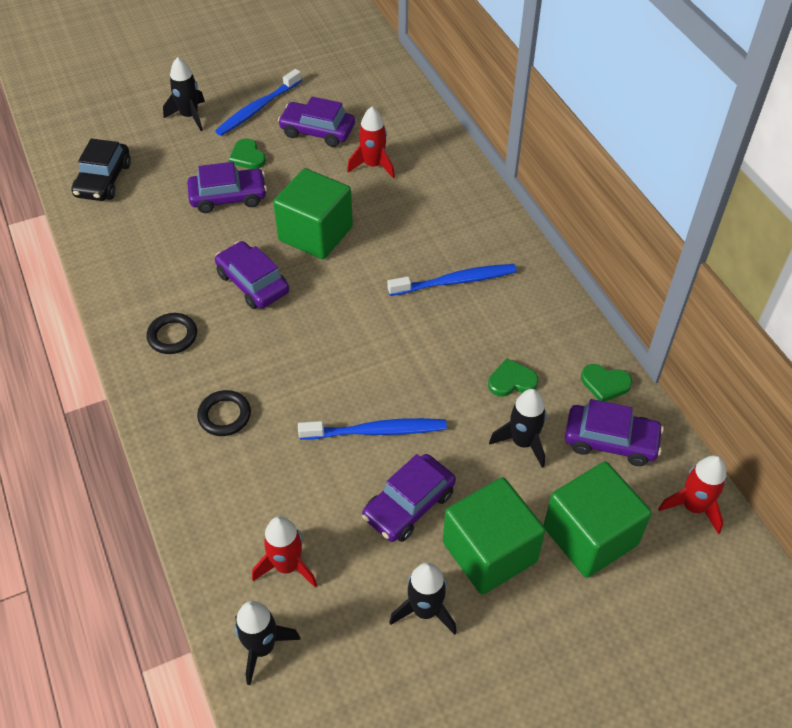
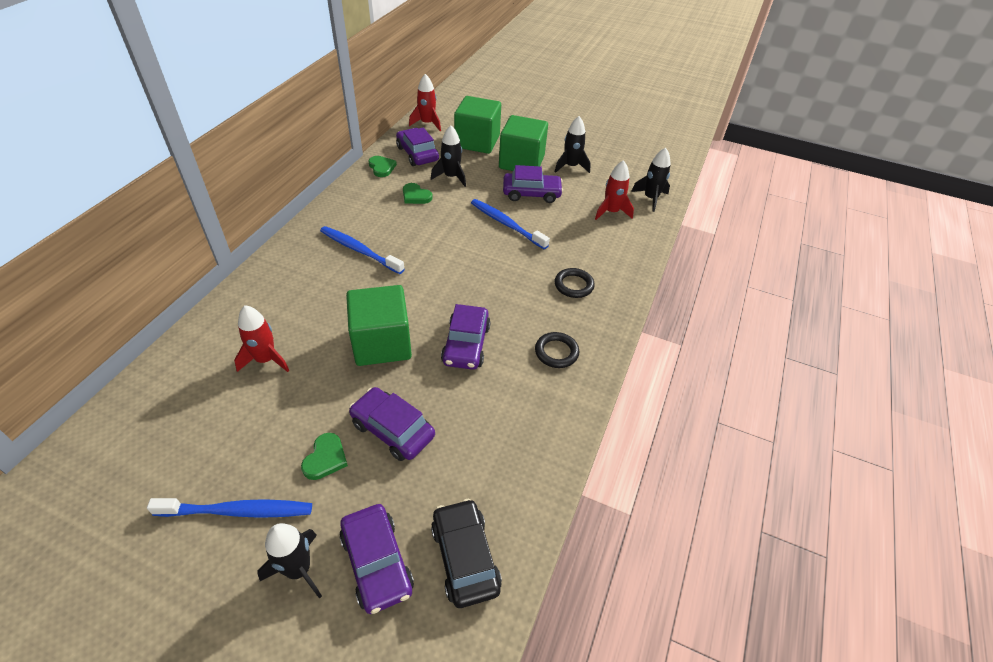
camera: 135 degrees left, 5 degrees down
black car [71,138,131,201] -> black car turned 75 degrees counterclockwise [431,499,502,608]
purple car [278,97,355,147] -> purple car moved to [339,504,414,614]

